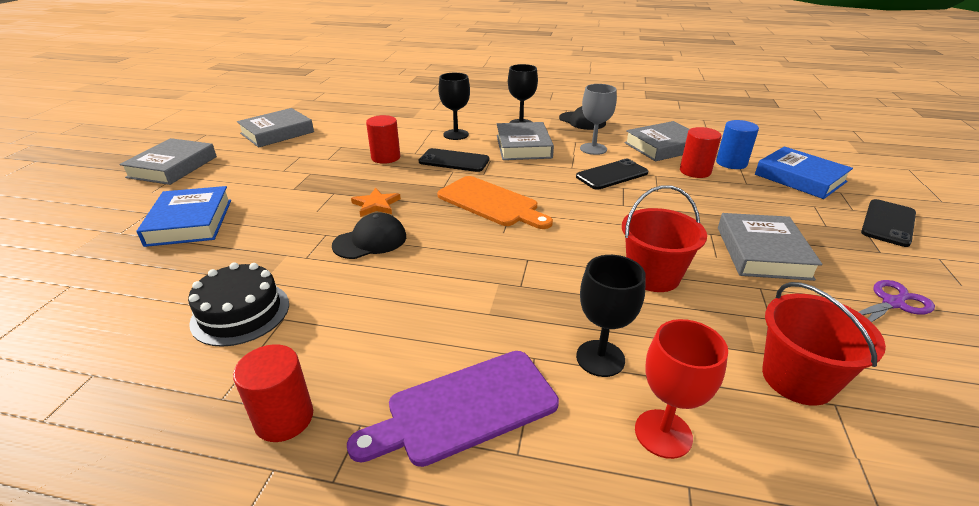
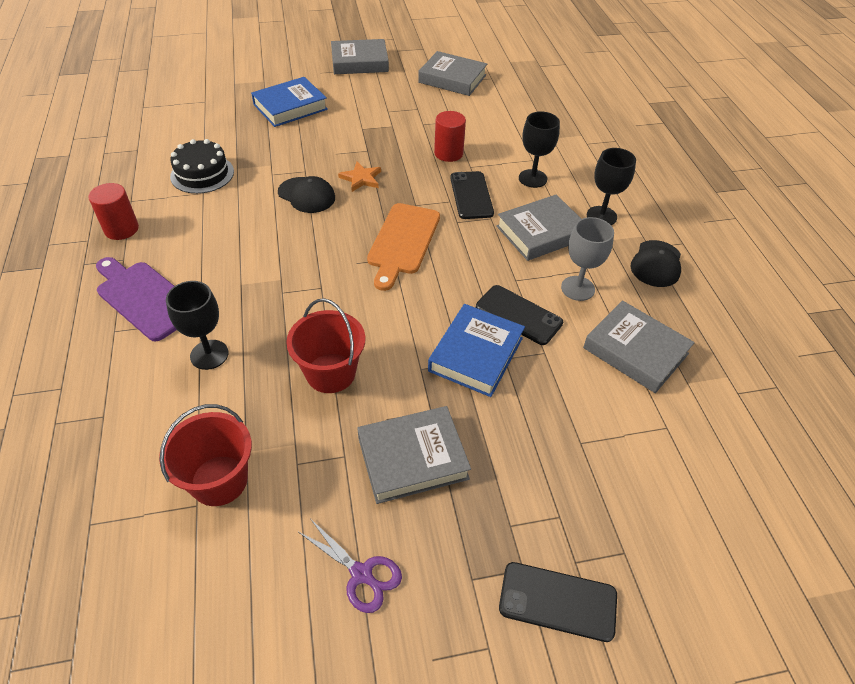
camera: 65 degrees right, 15 degrees up
red goblet [635,319,728,459] -> none
red cylinder [680,127,721,178] -> none
blue cylinder [716,120,759,169] -> none
blue book [755,147,853,199] -> blue book moved to [428,304,525,397]

